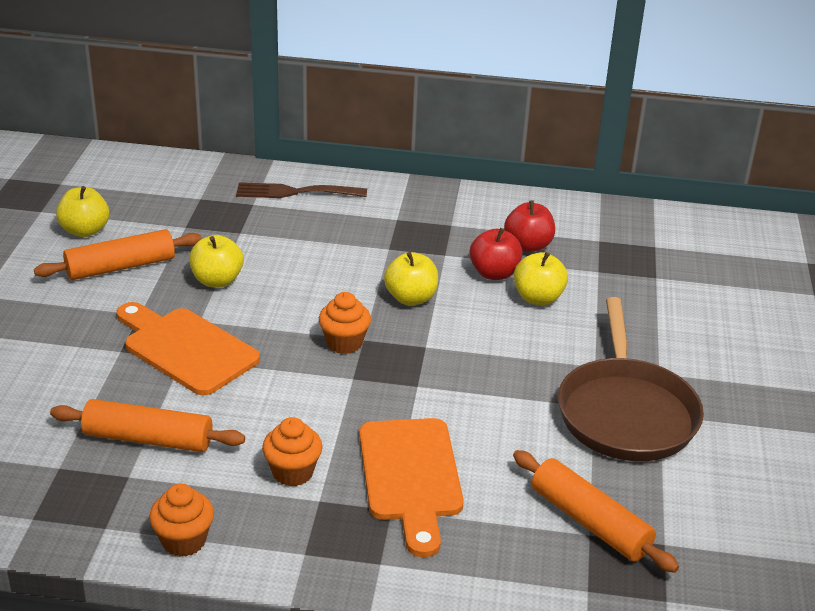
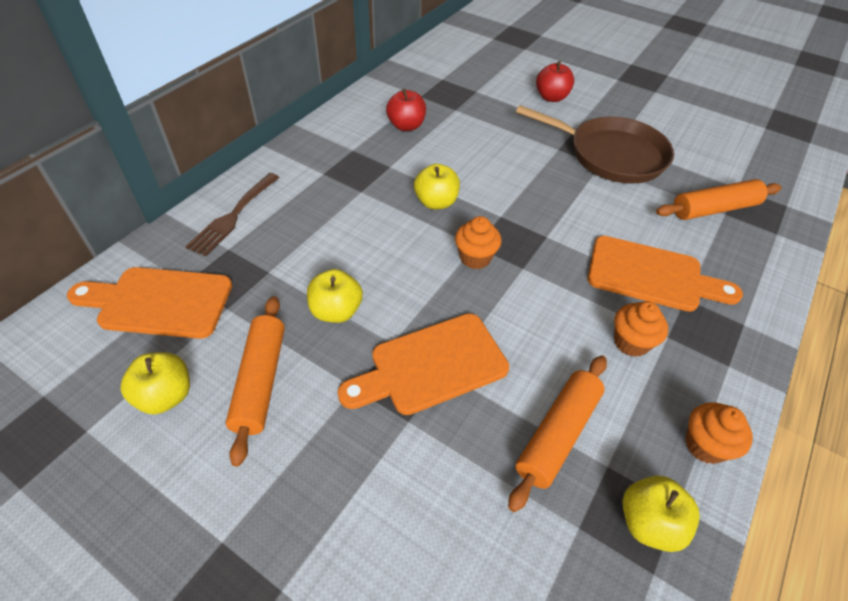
camera: 65 degrees left, 15 degrees up
red apple [470,228,523,280] -> red apple moved to [536,61,574,102]
yellow apple [514,252,568,305] -> yellow apple moved to [622,476,700,552]
none -> orange cutting board [67,267,232,339]

